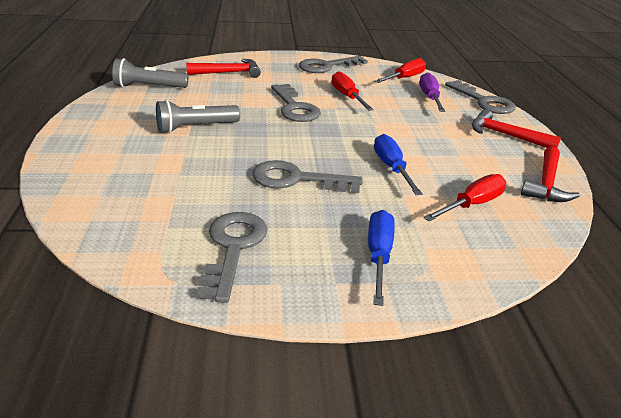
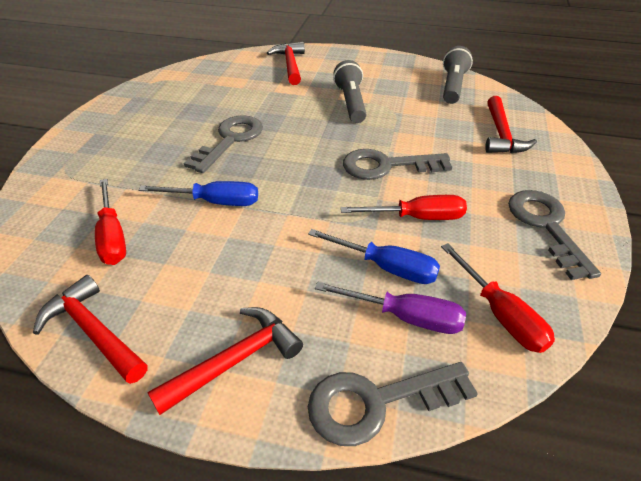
camera: 110 degrees right, 10 degrees up
grey key [196,212,268,303] -> none
blue screwdriver [368,210,395,306] -> blue screwdriver moved to [308,229,440,284]
none -> red hammer [267,42,305,85]

